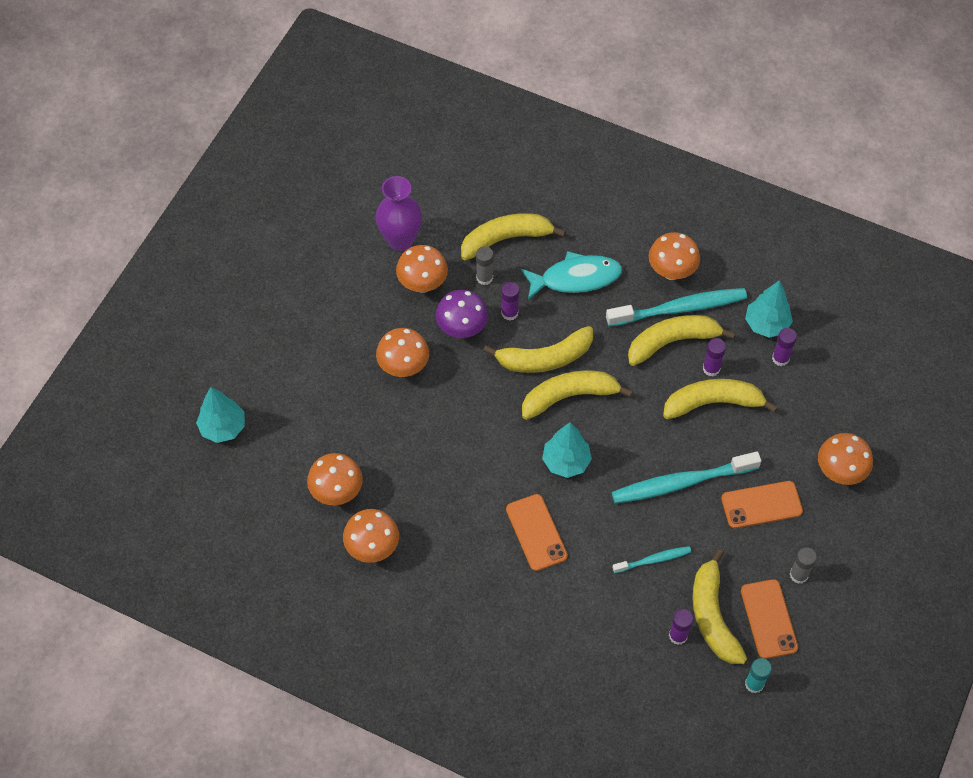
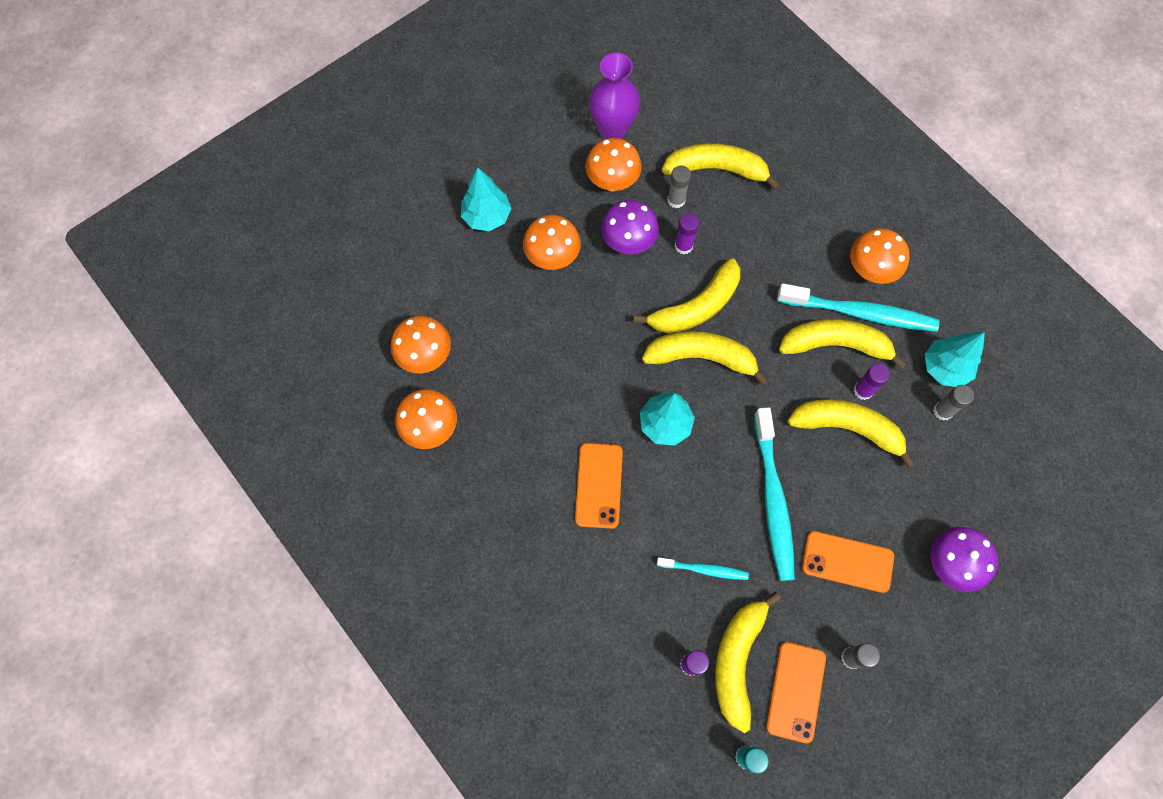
camera: 25 degrees right, 10 degrees up
turquoise tree [196,387,245,443] -> turquoise tree moved to [461,167,512,231]
yellow banana [483,326,593,373] -> yellow banana turned 45 degrees counterclockwise [633,258,740,333]
turquoise fish [521,251,622,300] -> none
turquoise toothbrush [611,452,761,504] -> turquoise toothbrush turned 105 degrees counterclockwise [754,407,795,581]
purple glue stick [772,328,797,366] -> grey glue stick [933,385,974,421]
orange mushroom [818,433,873,485] -> purple mushroom [931,527,998,592]

